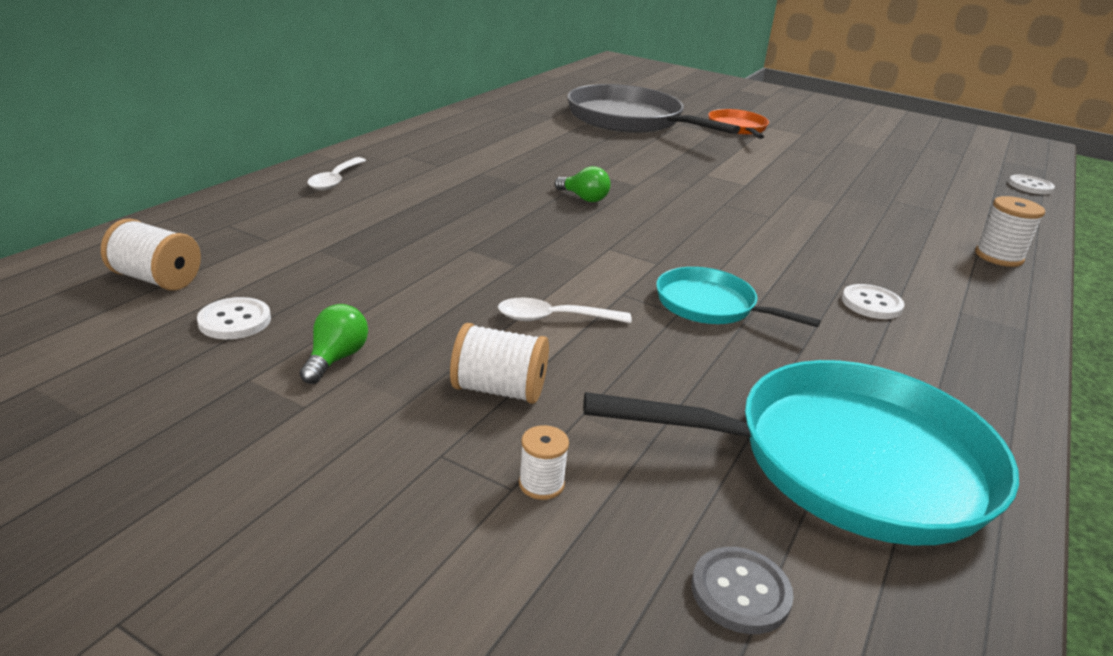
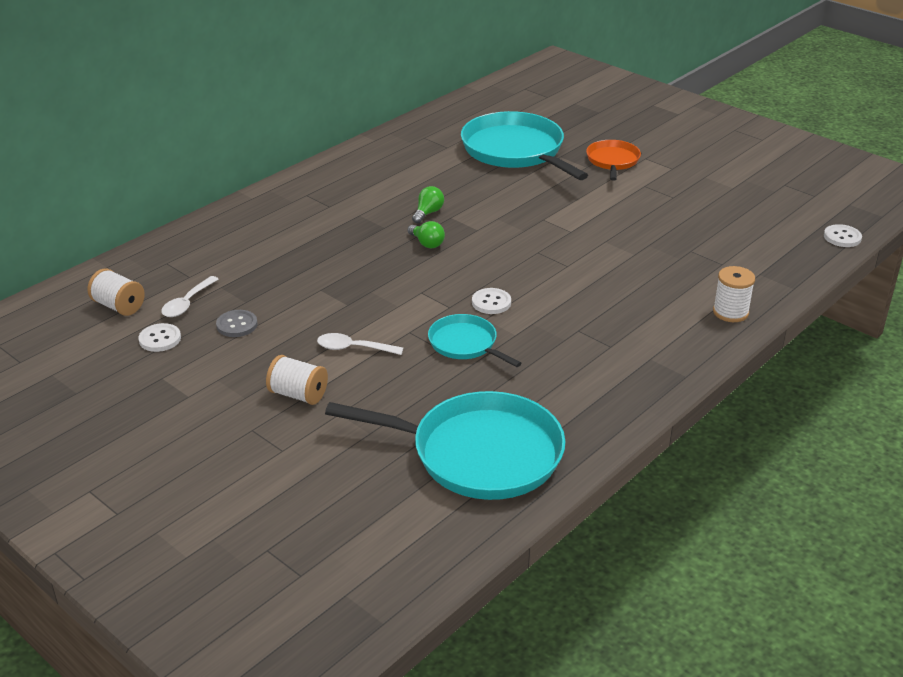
camera: 15 degrees right, 5 degrees up
green light bulb [300,304,368,384] -> green light bulb moved to [412,186,444,223]
white spoon [307,157,366,190] -> white spoon moved to [161,276,218,317]
white spool [519,425,569,500] -> none
grey pan [567,84,740,134] -> turquoise pan [461,111,588,180]
grey button [691,547,794,634] -> grey button moved to [216,310,257,337]
white button [842,284,904,319] -> white button moved to [472,288,511,314]

